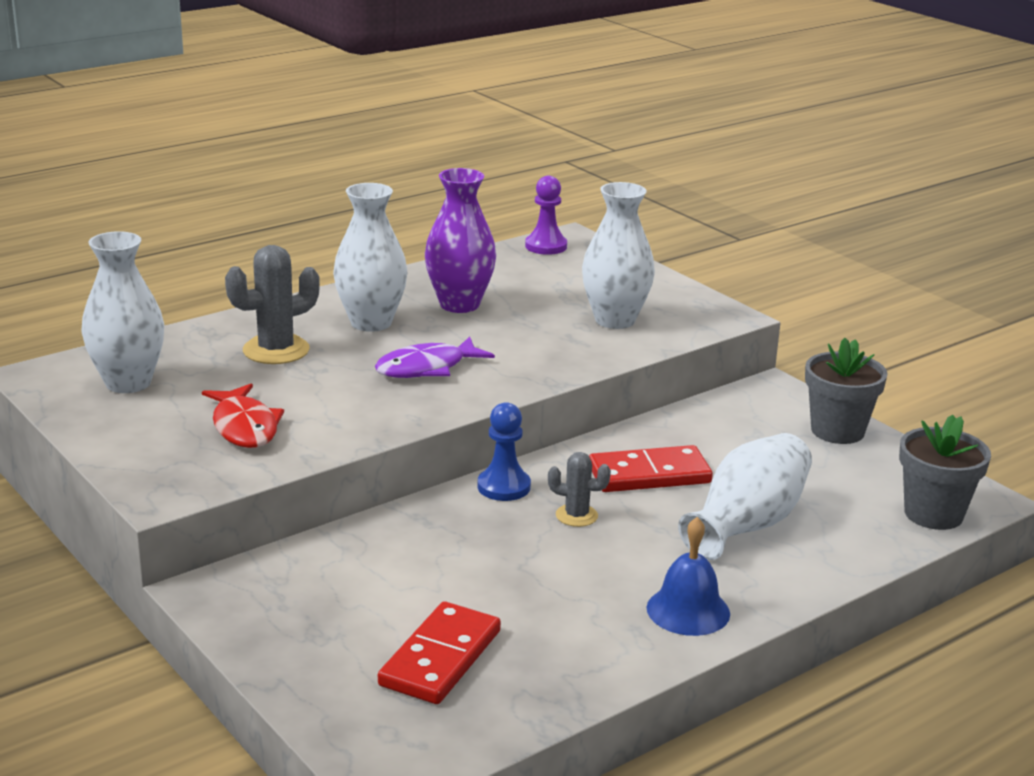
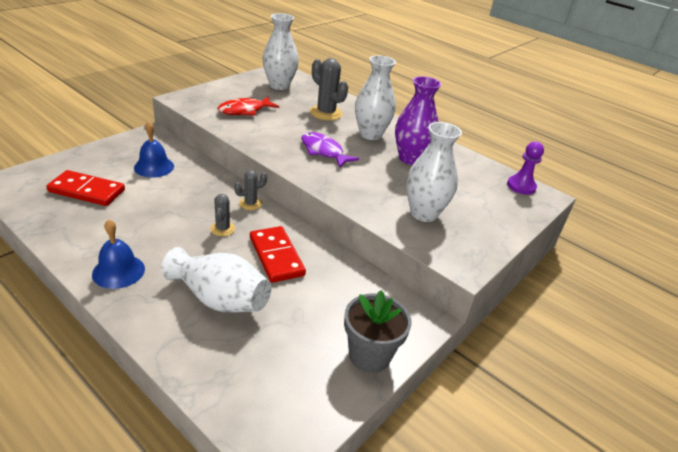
camera: 75 degrees right, 10 degrees up
blue pawn [478,402,531,501] -> grey cactus [234,170,267,210]
grey flower pot [899,415,991,530] -> none
none -> blue bell [134,121,174,178]

